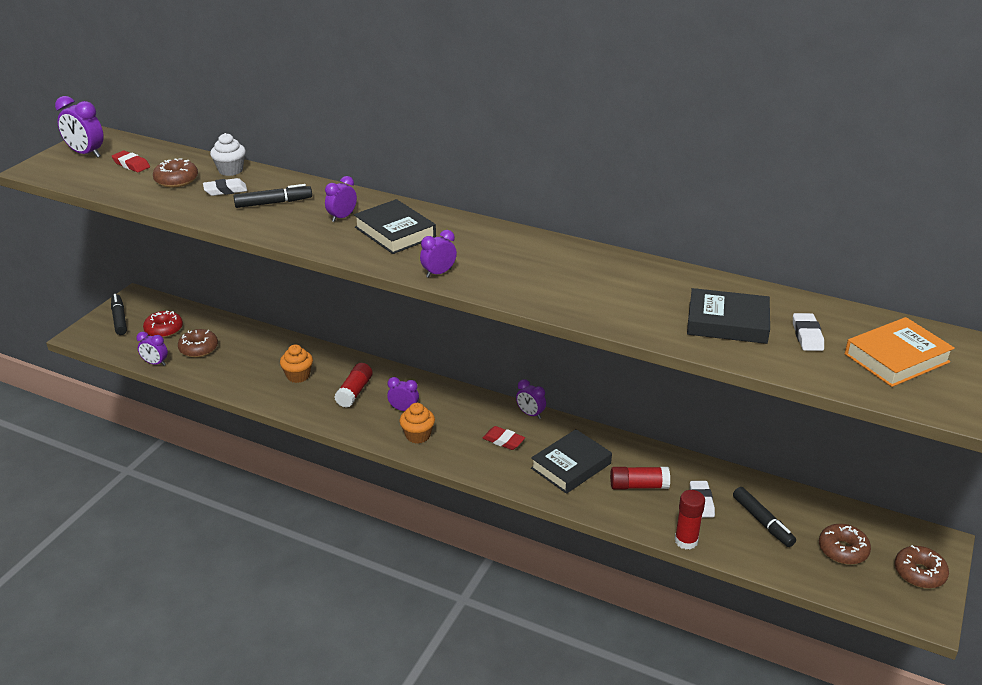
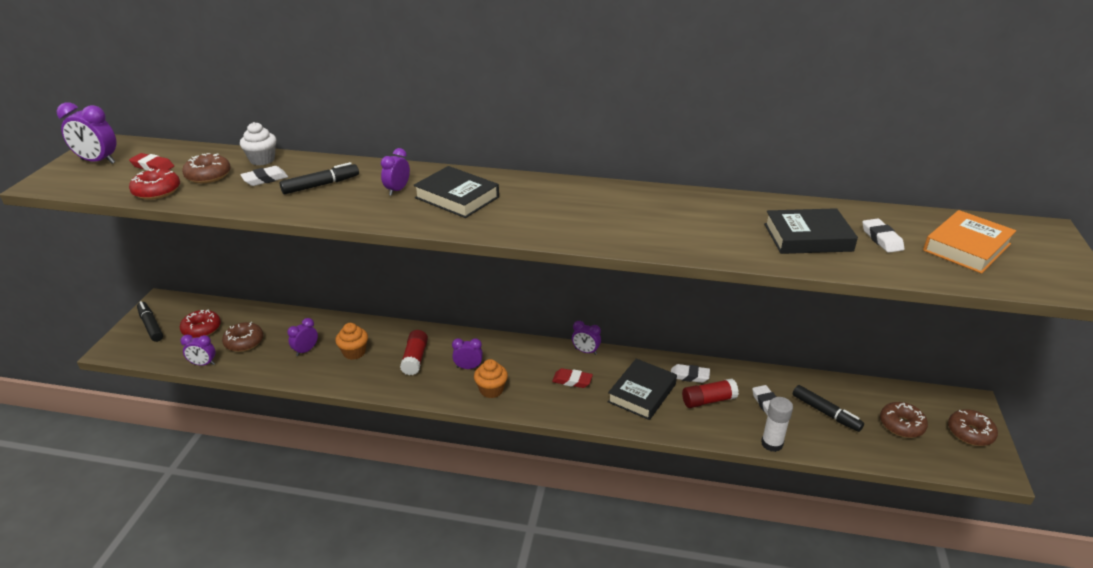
camera: 15 degrees left, 0 degrees up
purple clock [420,230,457,278] -> purple clock moved to [287,318,318,356]
red glue stick [675,490,705,550] -> white glue stick [761,397,793,452]
none -> red donut [129,168,180,200]
none -> white eraser [671,364,710,383]

